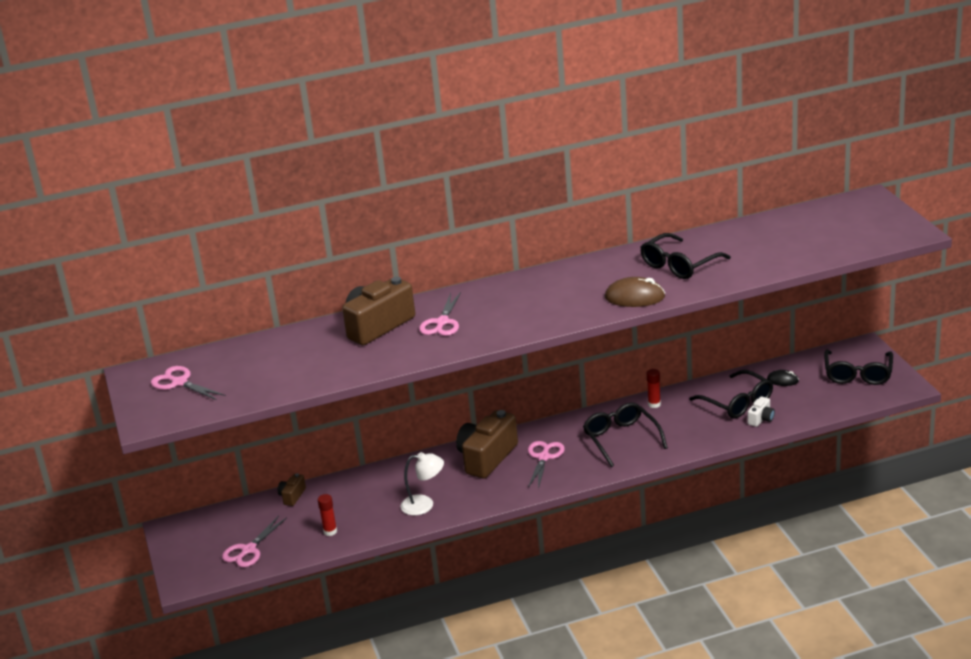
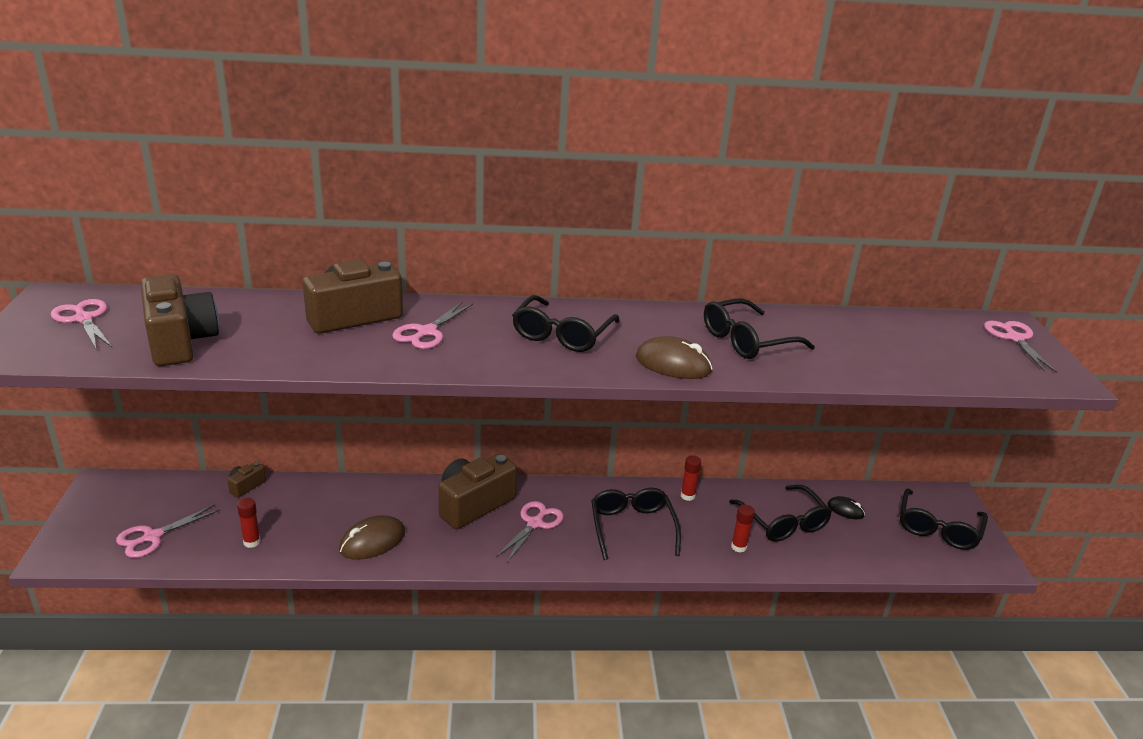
camera: 10 degrees right, 0 degrees up
white lamp [400,452,444,515] -> brown mouse [339,515,405,560]
white camera [748,396,775,427] -> none
none -> brown camera [141,274,219,366]
none -> black glasses [512,295,620,352]
none -> red glue stick [731,505,755,553]
none -> pink scissors [984,321,1057,373]

